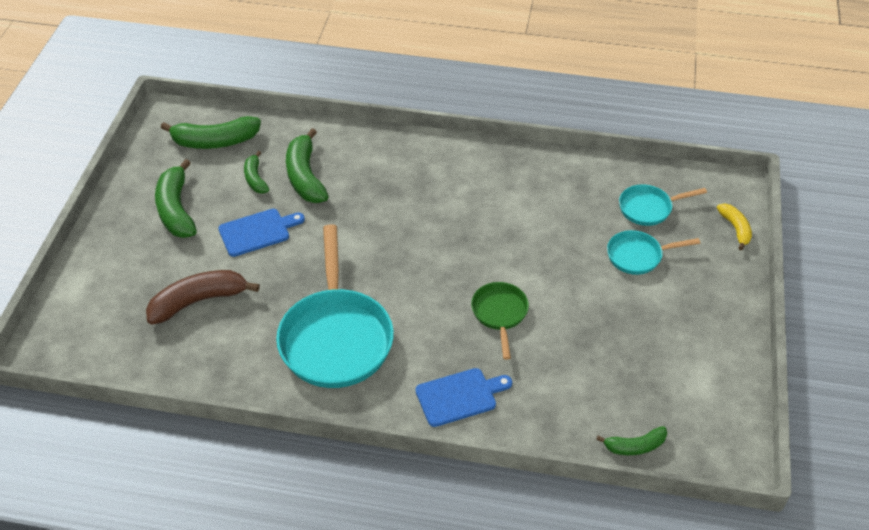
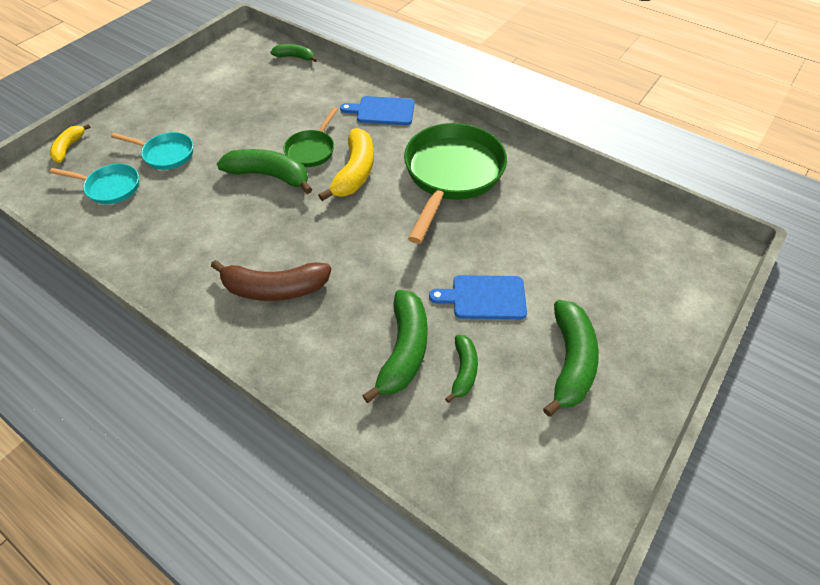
camera: 155 degrees left, 5 degrees up
brown banana [146,270,260,325] -> brown banana moved to [211,260,331,301]
green banana [161,116,261,149] -> green banana moved to [217,149,312,194]
turquoise pan [276,224,394,388] -> green pan [404,123,507,244]
none -> yellow banana [318,128,374,201]

